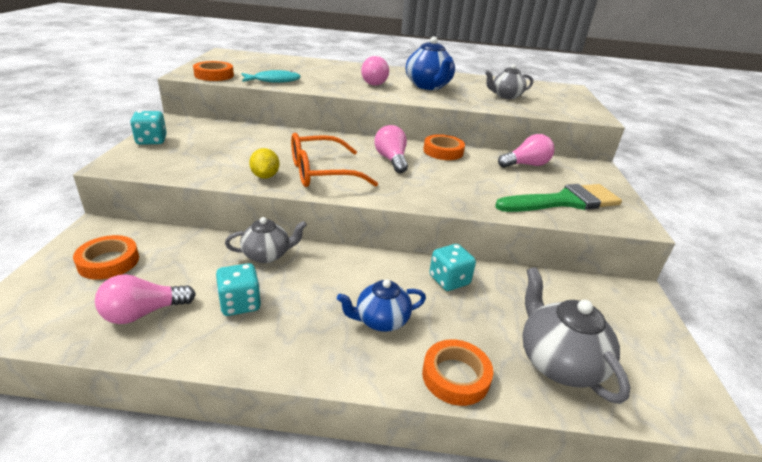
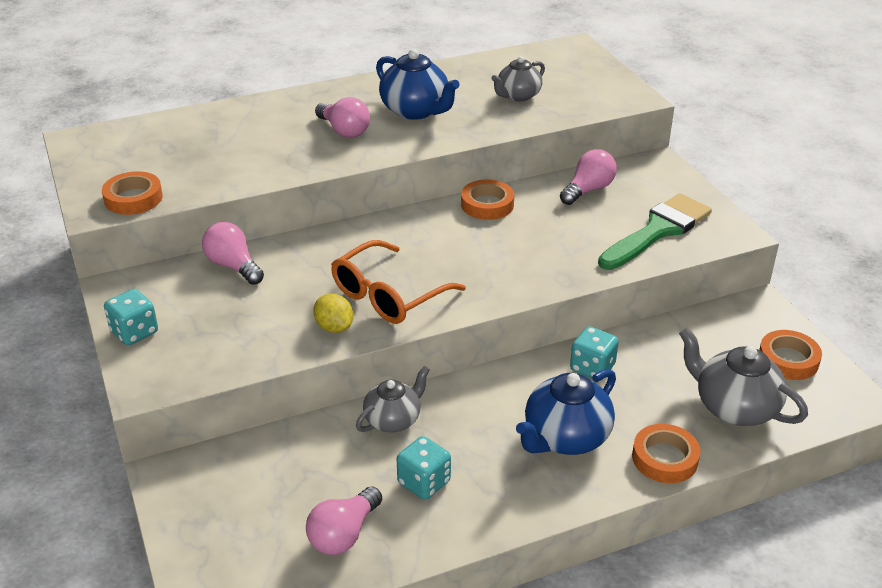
camera: 25 degrees left, 5 degrees up
orange tape [73,235,139,280] -> orange tape moved to [759,330,822,380]
turquoise fish [241,70,301,83] -> none
blue teapot [337,279,426,332] -> blue teapot [516,369,616,455], size x1.52
pink light bulb [374,125,408,173] -> pink light bulb moved to [202,222,264,285]

